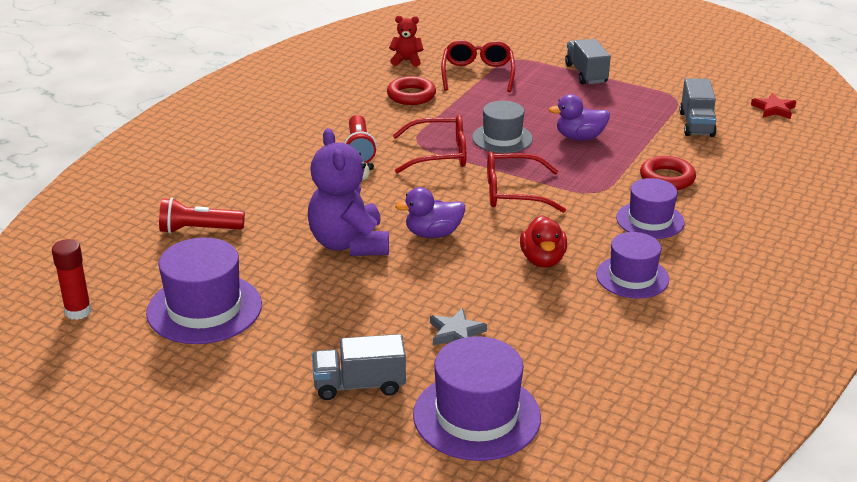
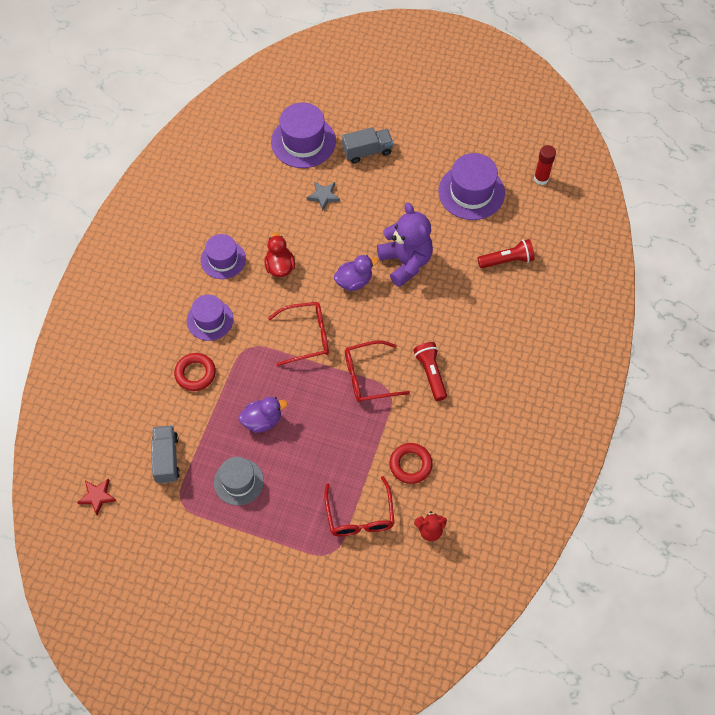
camera: 170 degrees right, 30 degrees up
grey hat [472,101,533,153] -> grey hat moved to [214,457,264,506]
grey truck [565,39,611,84] -> none

